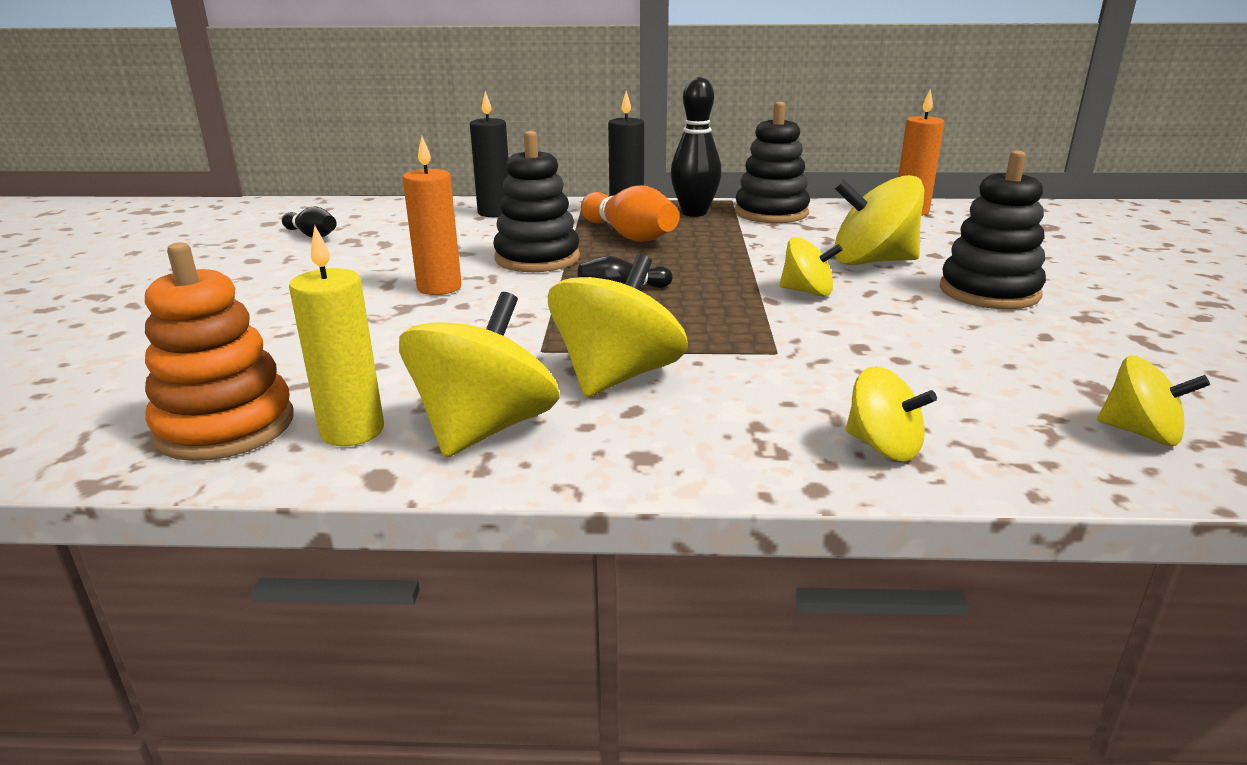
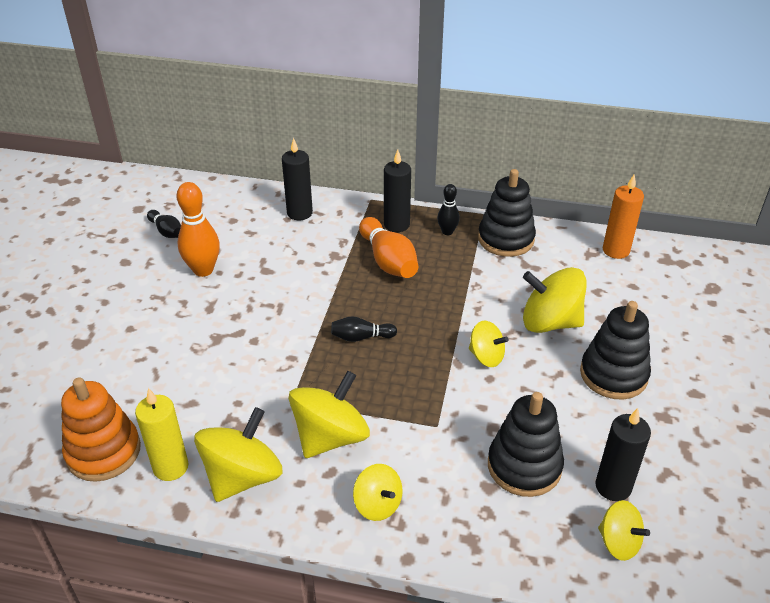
camera: 10 degrees right, 15 degrees up
orange candle [403,136,462,295] -> none
black stacking toy [493,131,580,272] -> black stacking toy moved to [488,392,564,497]
black bowling pin [671,77,722,217] -> black bowling pin [437,184,460,235], size x0.58
yellow spinning top [846,367,937,462] -> yellow spinning top moved to [353,464,403,521]
none -> orange bowling pin [177,182,220,277]
none -> black candle [595,408,651,501]

